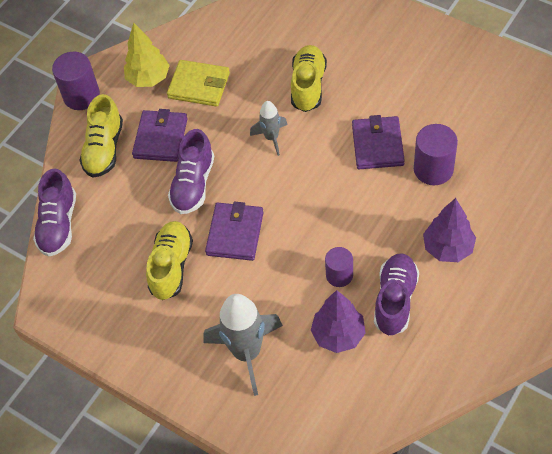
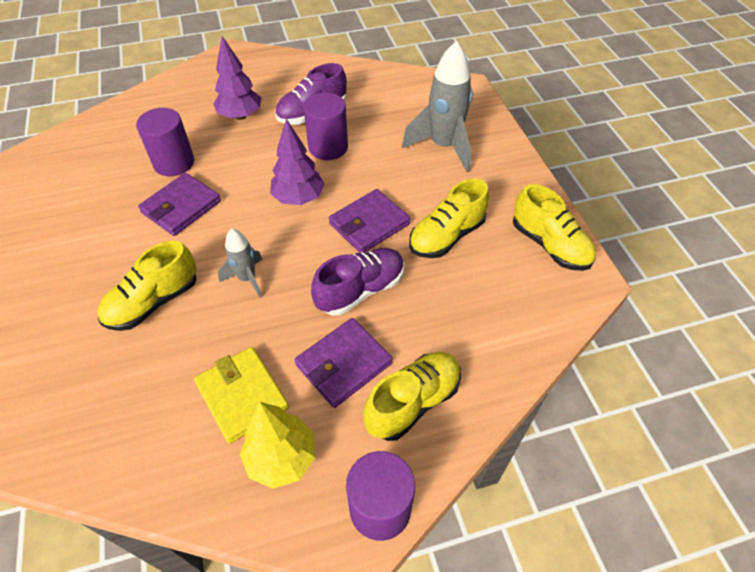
camera: 145 degrees left, 5 degrees down
purple shoe [33,168,76,257] -> none
purple tree [311,290,365,353] -> purple tree moved to [270,119,325,205]
purple cylinder [325,247,353,287] -> purple cylinder [303,93,348,160], size x1.54
none -> yellow shoe [513,184,596,271]

